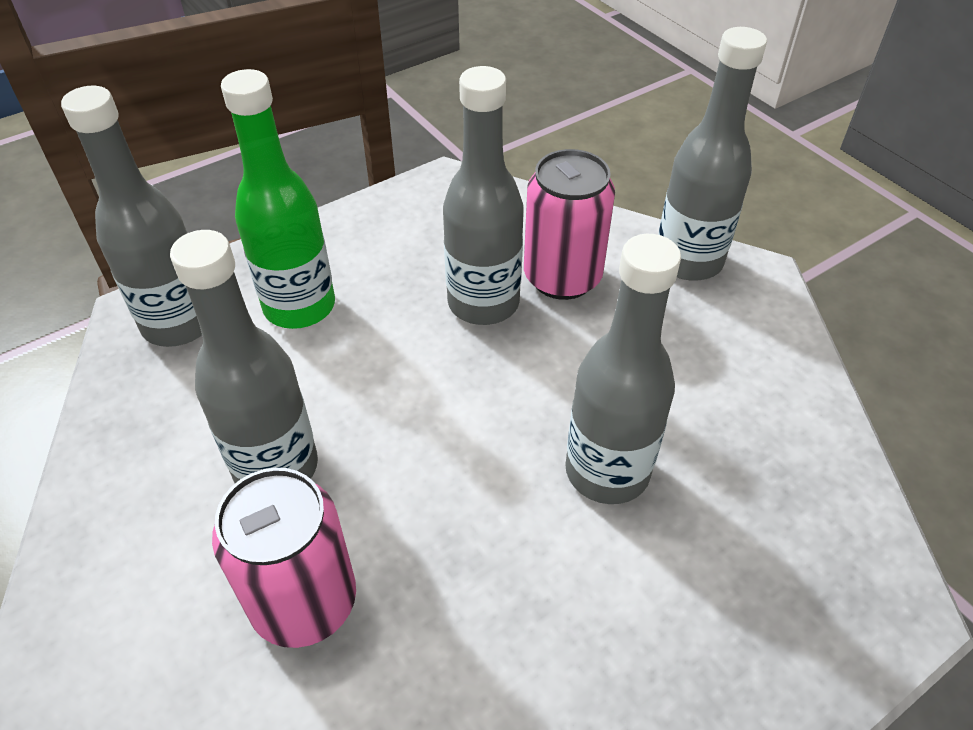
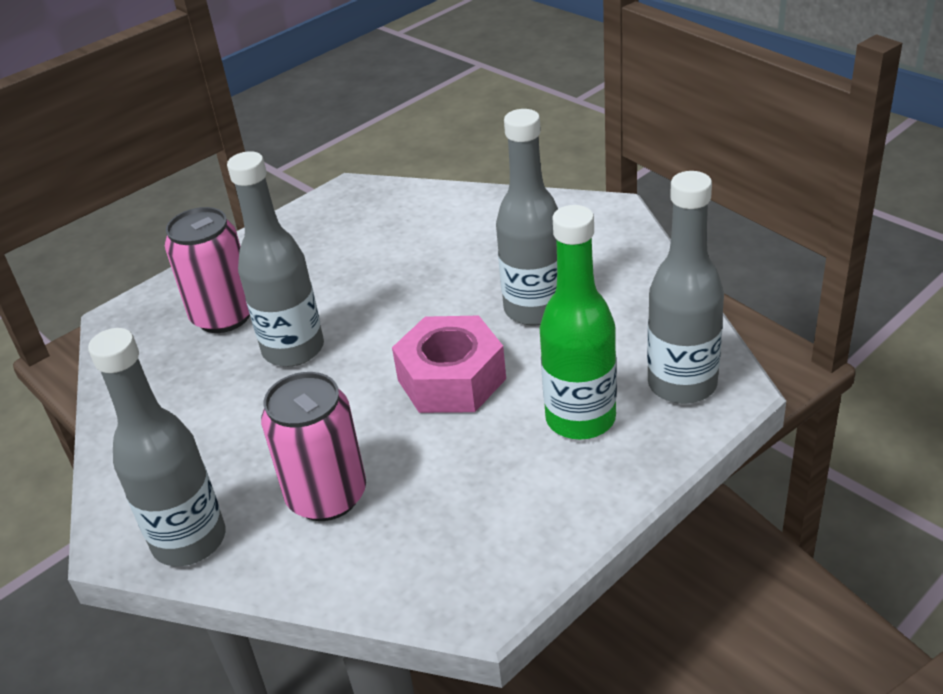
camera: 175 degrees right, 10 degrees down
pink can [212,468,356,648] -> pink can moved to [165,207,250,333]
grey bottle [443,66,524,325] -> none
none -> pink nut [392,316,506,413]

